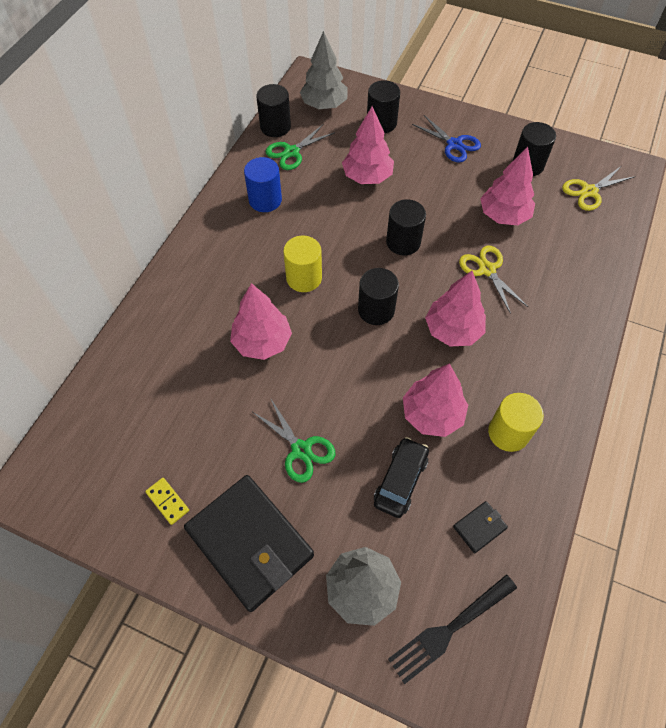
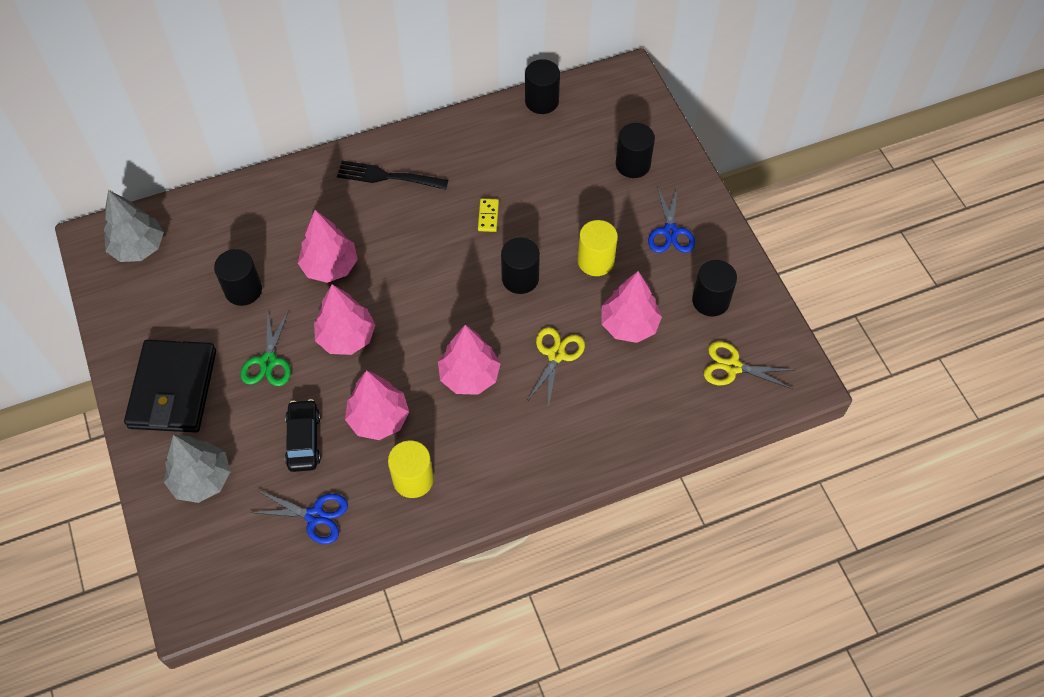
camera: 45 degrees right, 0 degrees up
yellow domino [145,478,189,525] -> yellow domino moved to [478,199,499,232]
blue cylinder [244,157,282,212] -> none
green scissors [265,125,335,170] -> none
yellow cylinder [283,236,322,292] -> yellow cylinder moved to [577,220,618,276]
grey tree [300,31,348,109] -> grey tree moved to [104,190,164,262]
pink tree [342,106,394,184] -> pink tree moved to [314,284,375,355]
black cylinder [358,268,399,325] -> black cylinder moved to [214,249,262,306]
black car [374,437,429,518] -> black car turned 75 degrees counterclockwise [285,399,321,472]
black fork [388,574,517,684] -> black fork moved to [337,161,448,190]
black wallet [453,501,508,553] -> blue scissors [249,490,348,544]

